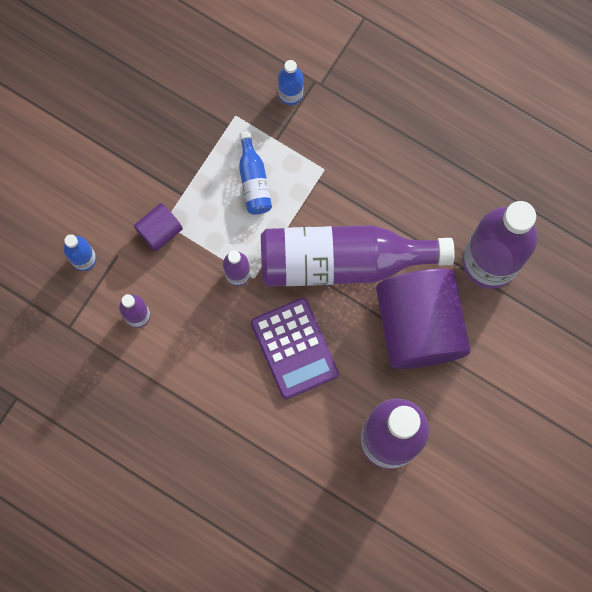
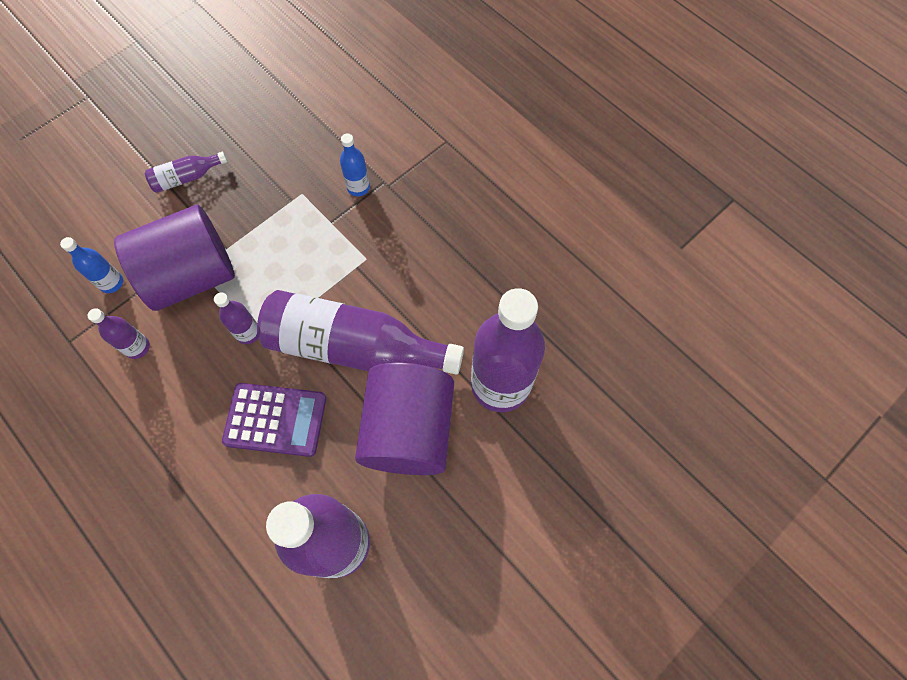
camera: 15 degrees right, 10 degrees down
purple cylinder [134,203,183,252] -> purple cylinder [114,205,235,311], size x2.28
blue bottle [239,132,272,215] -> none
purple calculator [251,298,339,399] -> purple calculator turned 75 degrees counterclockwise [222,383,326,457]
none -> purple bottle [145,152,227,193]

